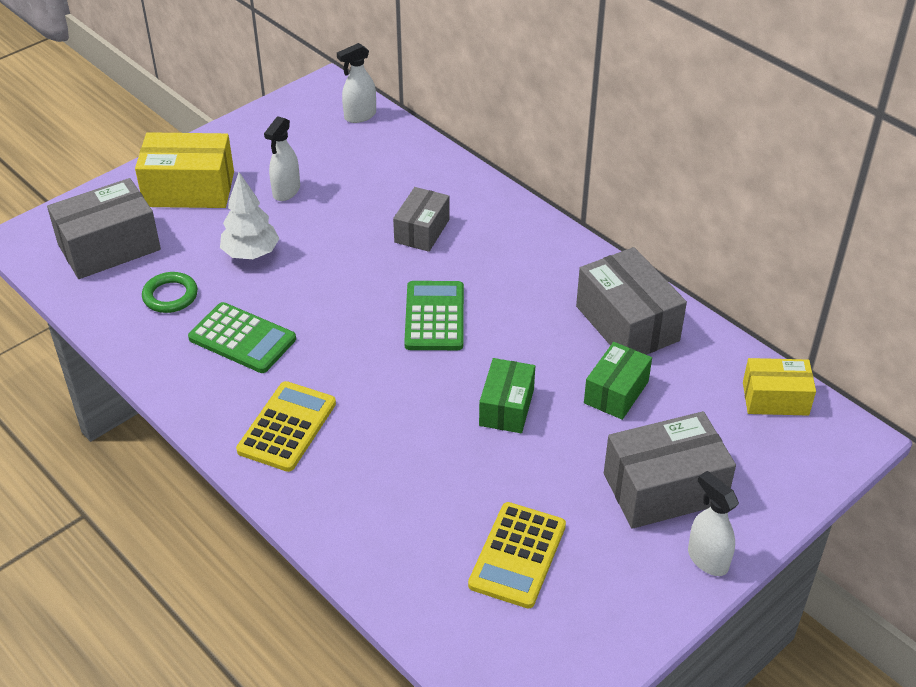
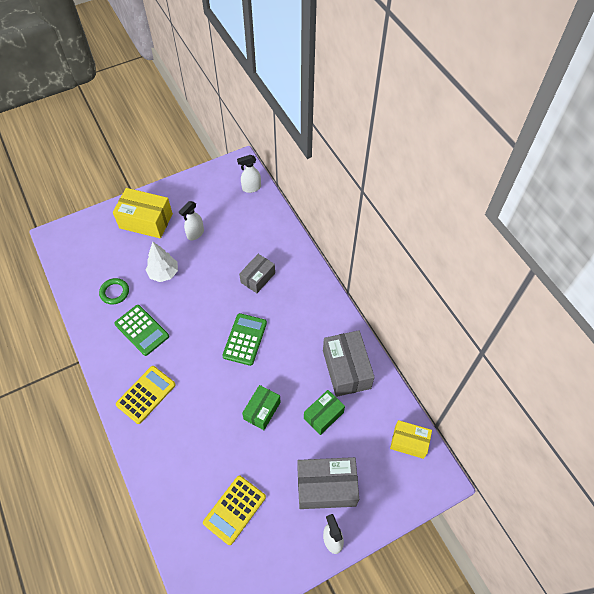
camera: 15 degrees right, 15 degrees up
grey box [47,178,161,279] -> none

